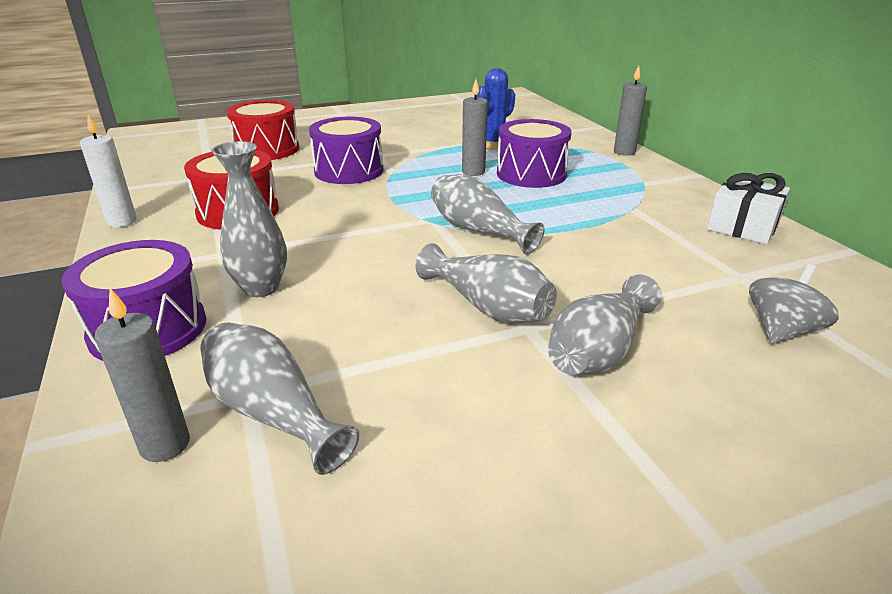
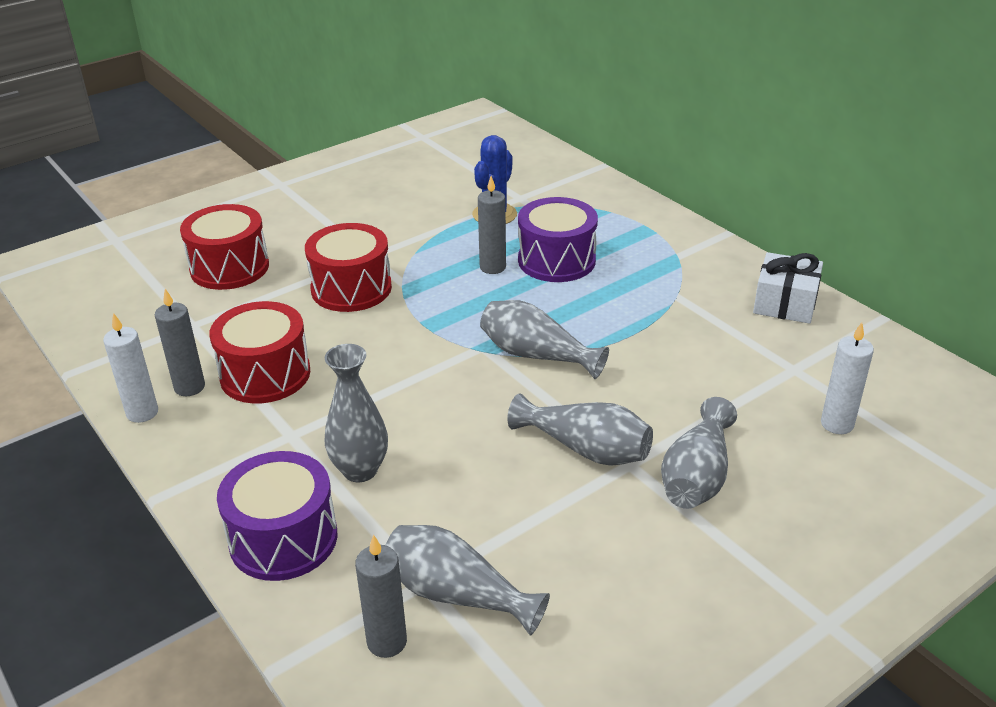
camera: 15 degrees left, 5 degrees up
purple drum [309,117,383,184] -> red drum [305,223,392,312]
grey candle [614,65,647,156] -> grey candle moved to [155,289,205,396]
grey spinning top [749,264,839,344] -> white candle [821,322,874,434]

